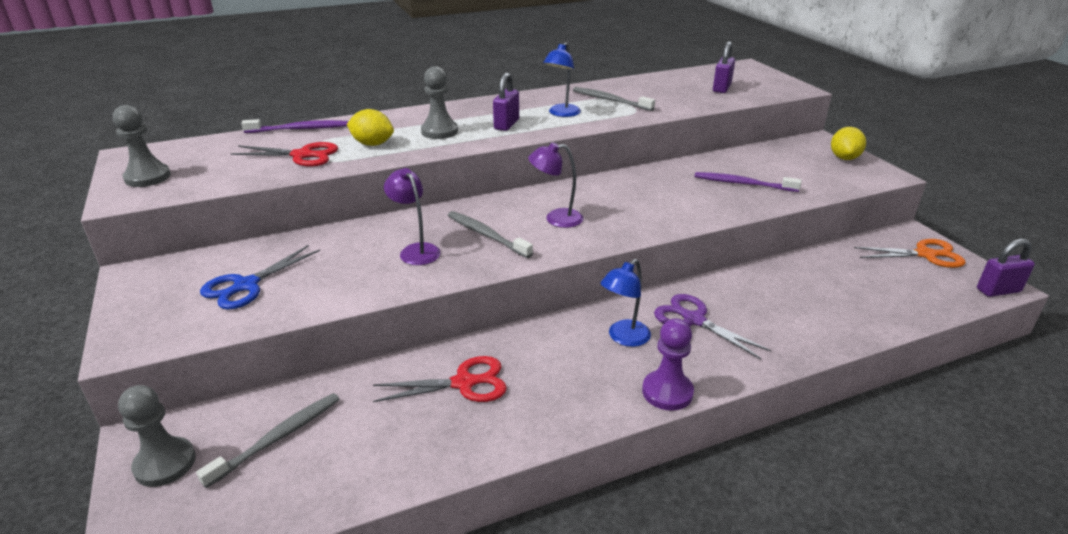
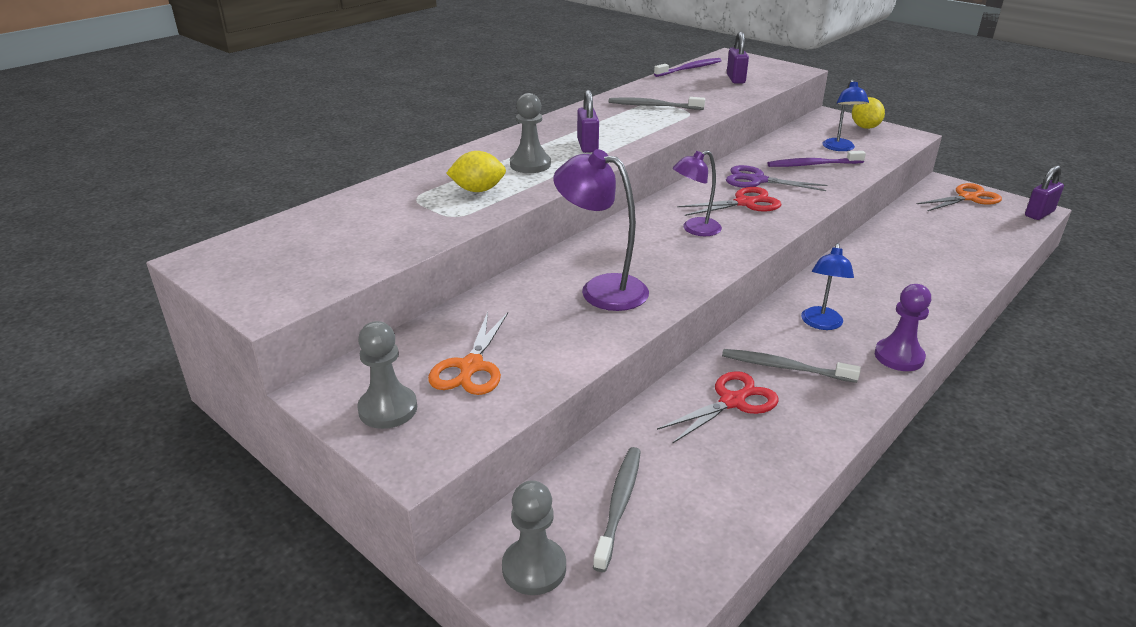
camera: 25 degrees left, 0 degrees up
grey pawn [113,105,171,187] -> grey pawn moved to [357,321,417,429]
blue scissors [200,245,320,310] -> orange scissors [428,312,508,395]
red scissors [231,142,338,166] -> red scissors moved to [678,187,781,216]
purple toothbrush [241,119,348,133] -> purple toothbrush moved to [654,58,722,77]
purple lamp [384,168,441,265] -> purple lamp [554,149,649,311], size x1.53
grey toothbrush [448,211,533,258] -> grey toothbrush moved to [722,349,861,383]
blue lamp [543,43,581,117] -> blue lamp moved to [822,80,869,151]
purple scissors [654,294,771,359] -> purple scissors moved to [726,165,827,191]

